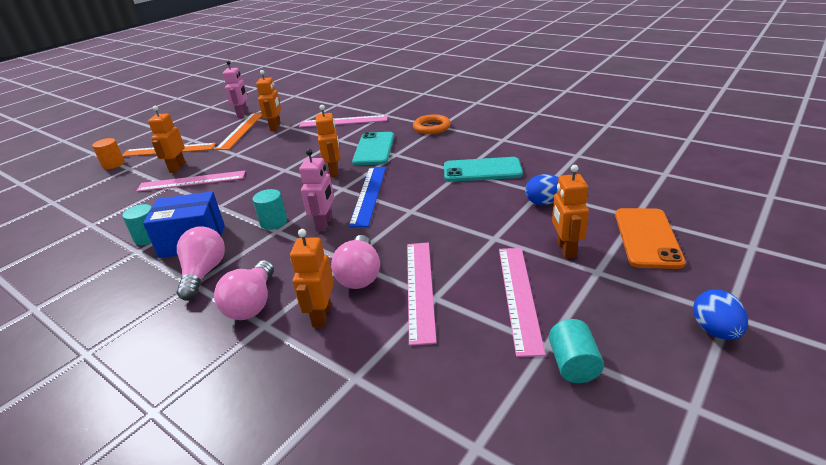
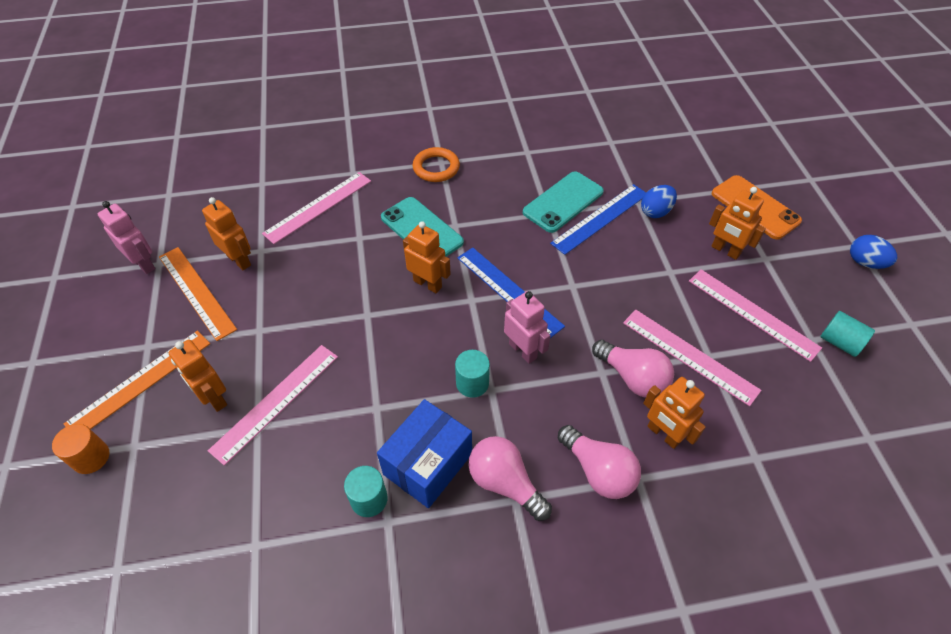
camera: 50 degrees left, 20 degrees up
none -> blue ruler [550,184,646,255]

